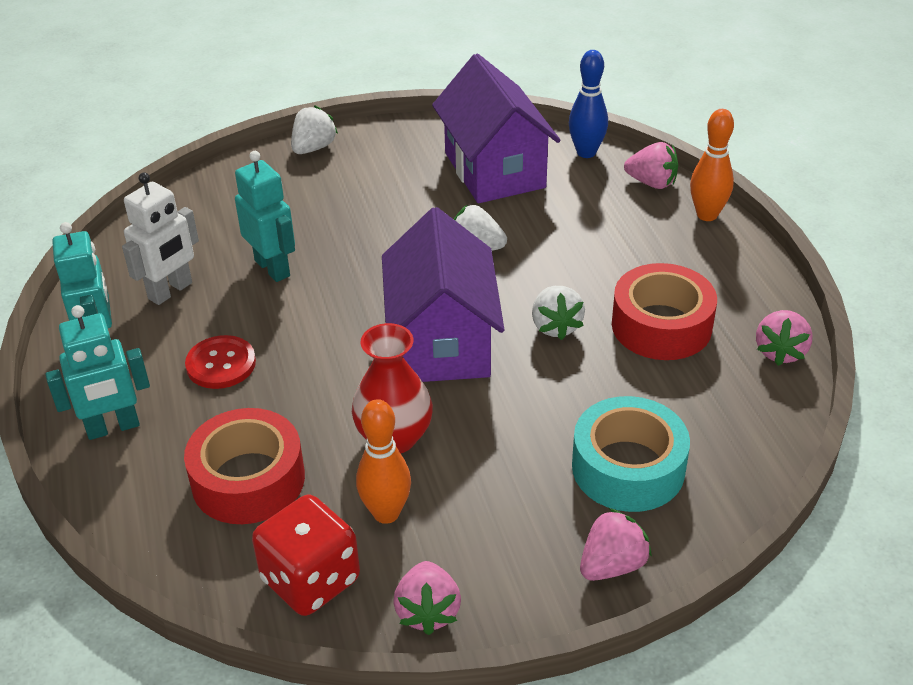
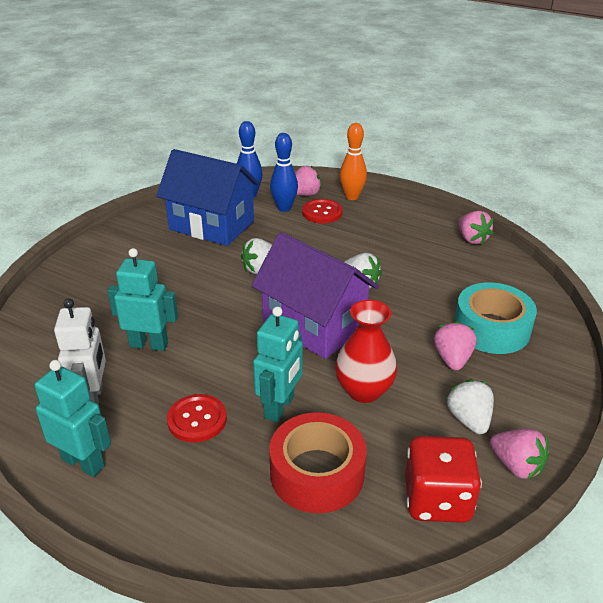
camera: 45 degrees left, 5 degrees down
turquoise robot [45,305,150,440] -> turquoise robot moved to [253,306,303,422]
white strawberry [291,105,338,154] -> white strawberry moved to [446,379,494,434]
orange bowling pin [356,399,411,524] -> none
purple house [432,54,561,203] -> blue house [156,149,260,246]
pink strawberry [580,508,652,581] -> pink strawberry moved to [434,321,477,371]
red tape [612,263,717,360] -> none
none -> blue bowling pin [270,133,298,212]
none -> red button [302,199,343,223]

